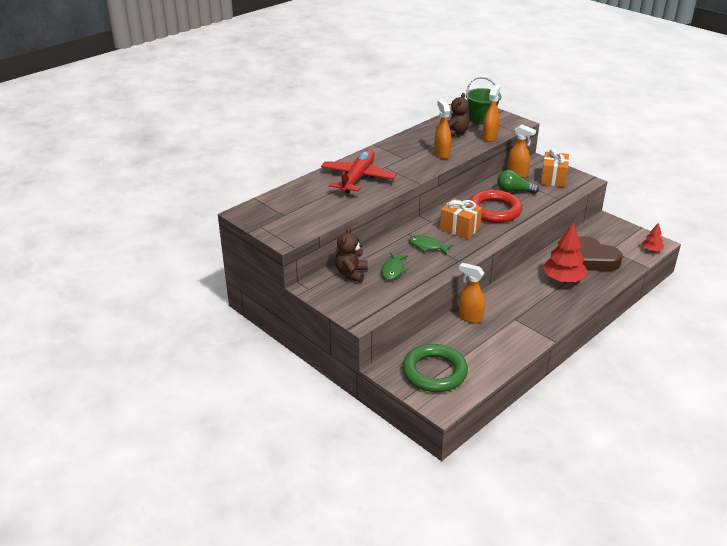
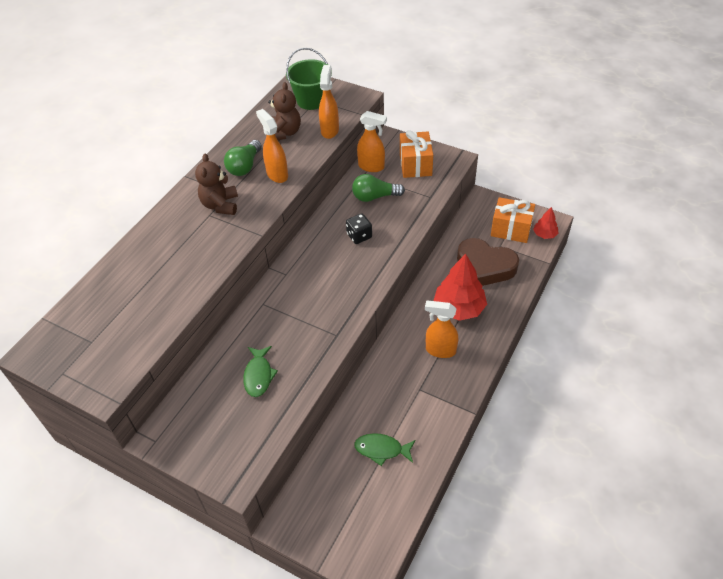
camera: 15 degrees left, 15 degrees up
red plane [321,149,397,193] -> none
brown teddy bear [335,227,368,282] -> brown teddy bear moved to [195,153,238,215]
green ring [402,344,468,392] -> none
green fish [409,235,453,255] -> green fish moved to [354,433,416,466]
orange gift [440,198,482,239] -> orange gift moved to [491,197,535,243]
orange spray bottle [458,263,485,323] -> orange spray bottle moved to [425,301,458,358]
red ring [469,190,522,223] -> black dice [346,213,372,244]
none -> green light bulb [224,140,262,176]

